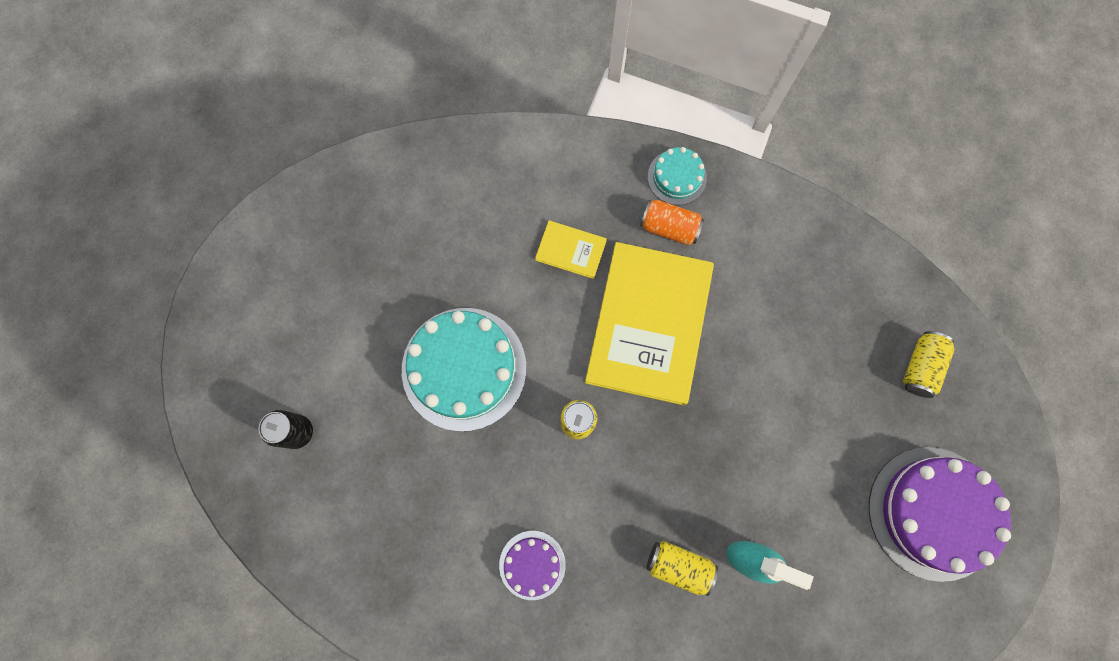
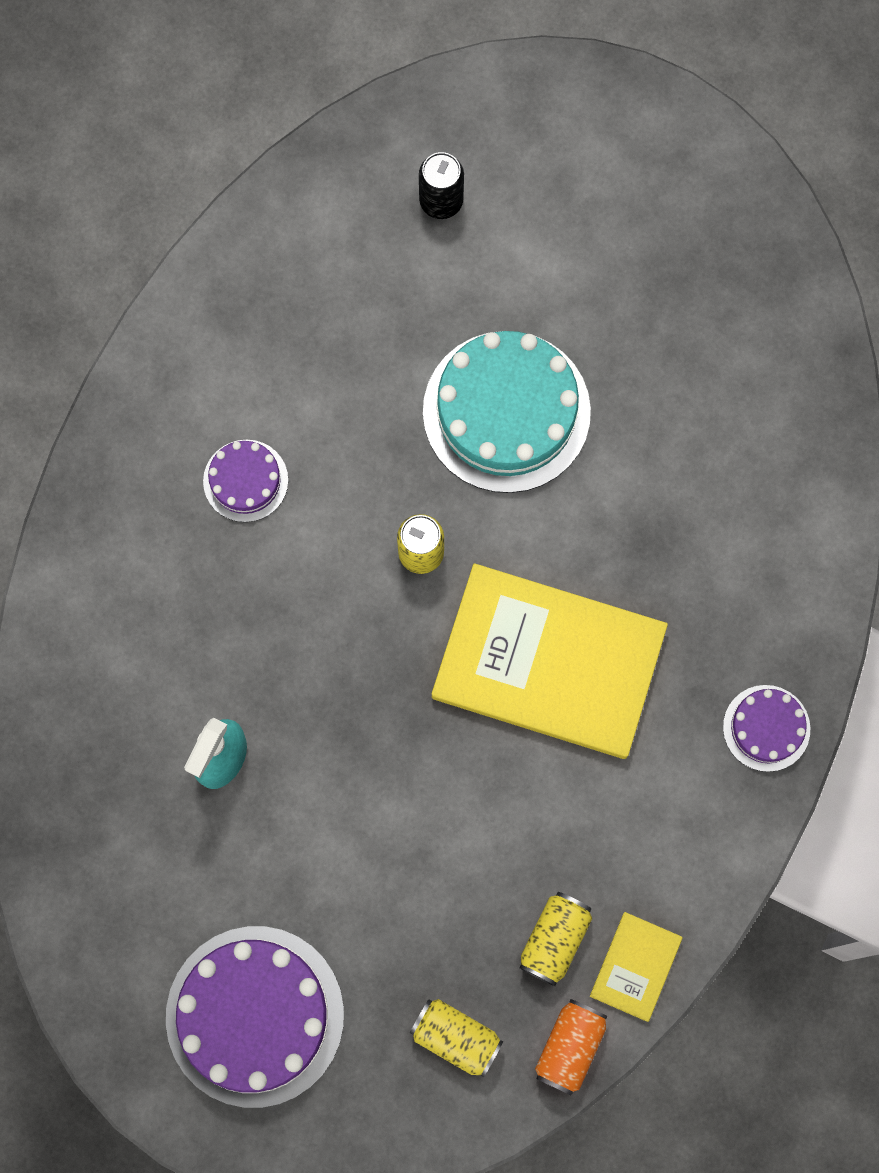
camera: 95 degrees right, 0 degrees up
yellow book [535,220,607,279] -> yellow book moved to [590,912,683,1022]
orange can [640,200,704,245] -> orange can moved to [535,999,608,1095]
yellow can [647,541,718,596] -> yellow can moved to [519,892,592,986]
turquoise cake [648,147,707,205] -> purple cake [723,685,810,772]

